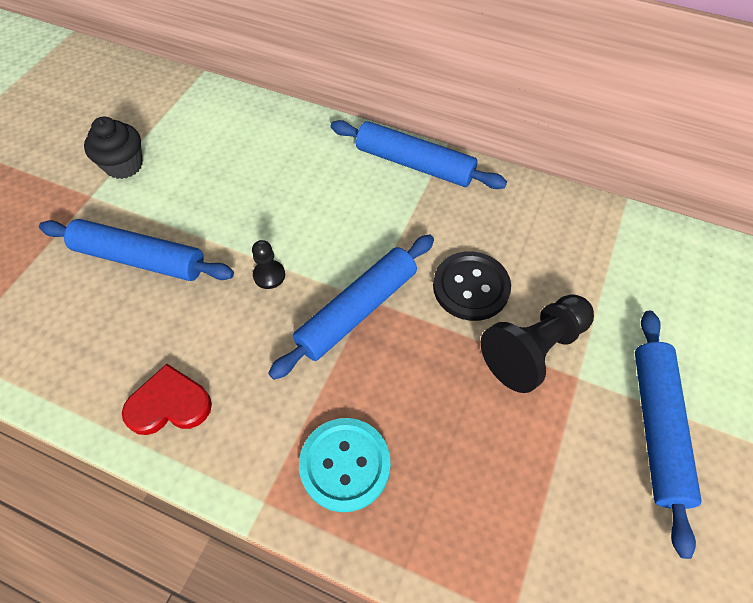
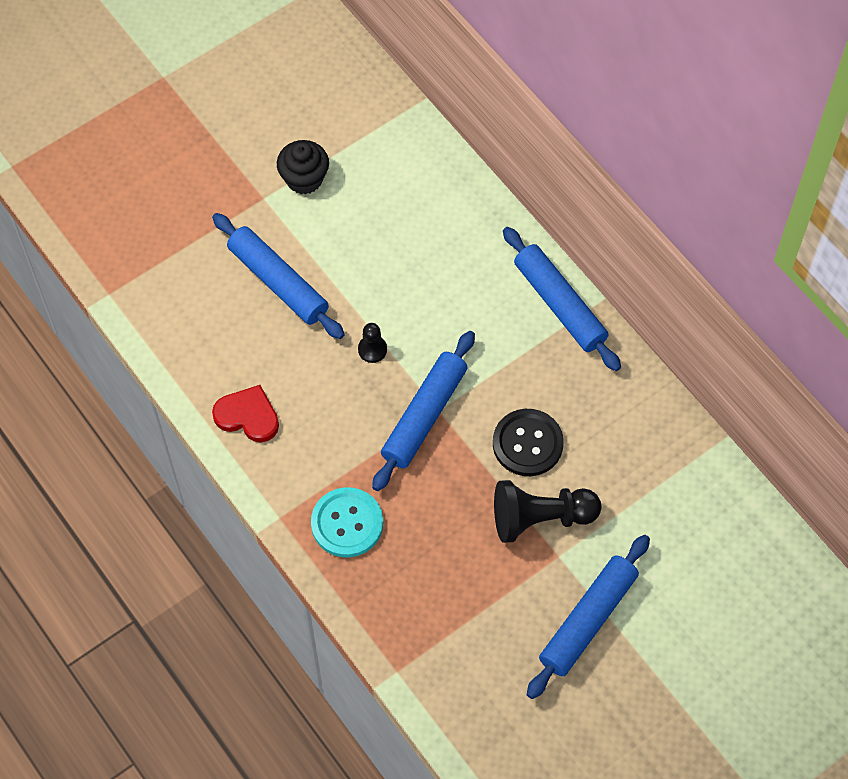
camera: 30 degrees right, 5 degrees up
blue rolling pin [268,235,434,380] -> blue rolling pin turned 45 degrees counterclockwise [372,331,475,491]

